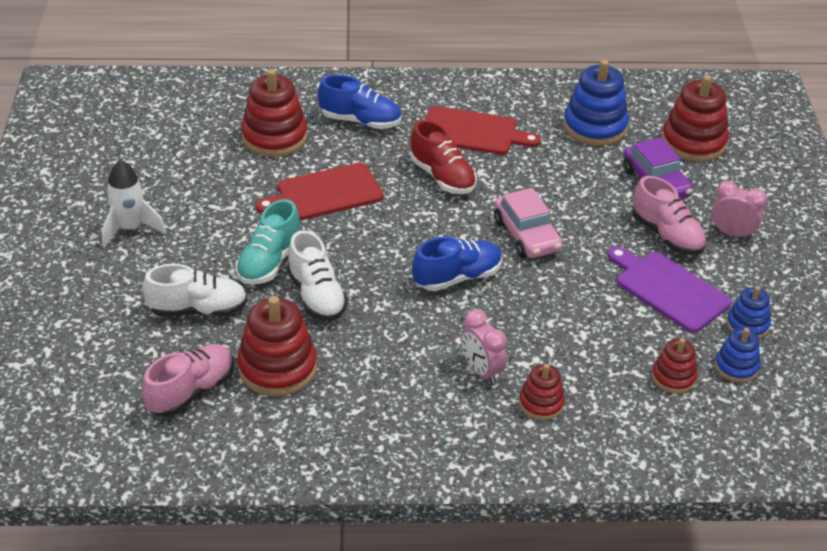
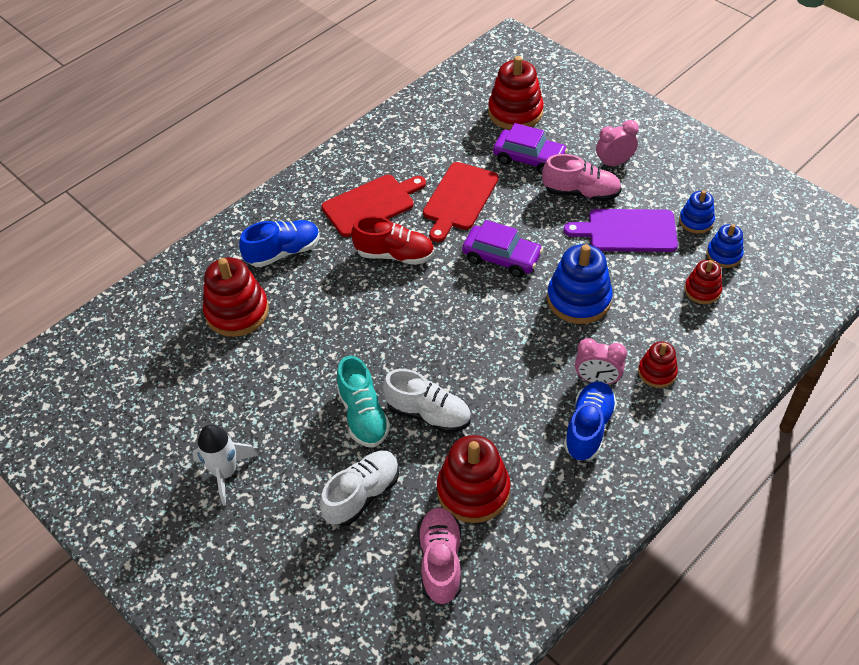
camera: 40 degrees left, 10 degrees up
red cutting board [256,163,384,220] -> red cutting board moved to [423,162,499,242]
blue shoe [412,237,502,291] -> blue shoe moved to [564,381,617,461]
pink car [494,188,563,258] -> purple car [462,220,543,277]
blue stacking toy [563,59,629,146] -> blue stacking toy moved to [547,244,613,324]

